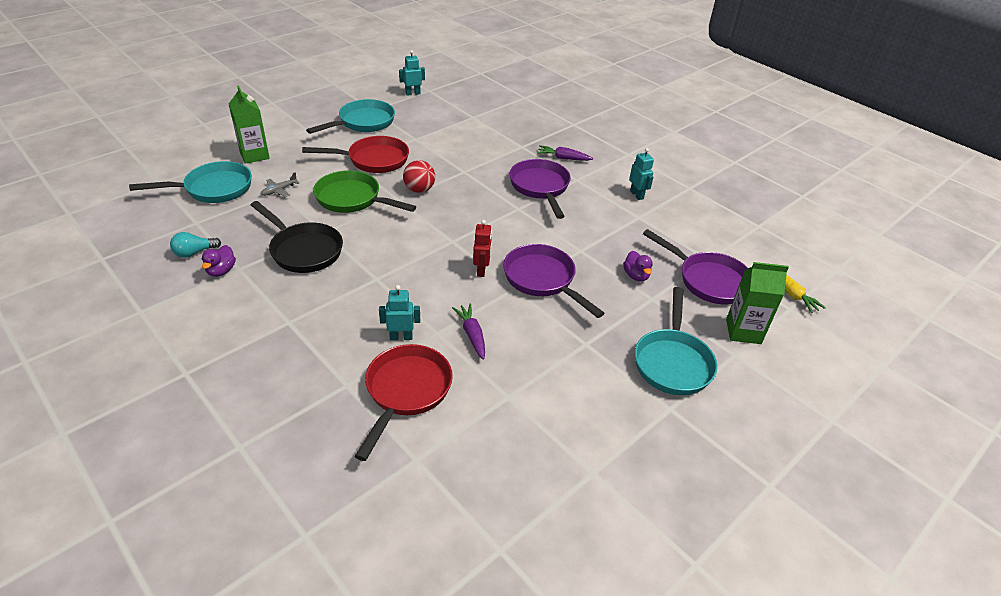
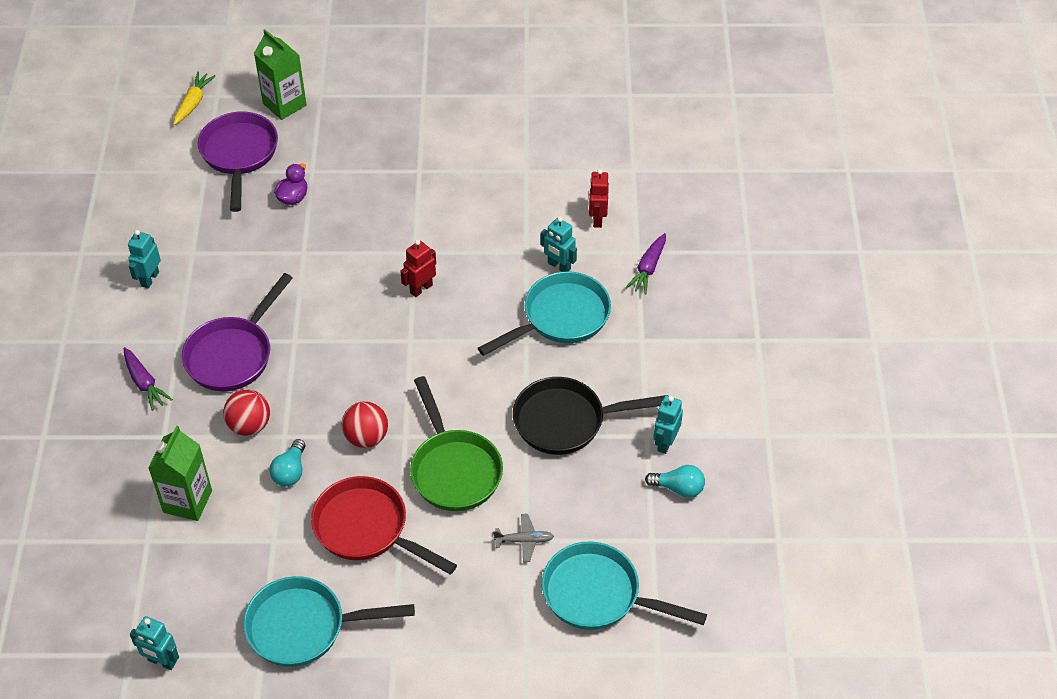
camera: 135 degrees left, 10 degrees up
purple duck [202,245,236,277] -> turquoise robot [653,395,683,454]
green carton [229,86,270,164] -> green carton moved to [148,426,212,521]
black pan [251,201,343,273] -> black pan turned 90 degrees counterclockwise [513,377,668,455]
red pan [355,344,453,461] -> red robot [589,169,609,228]
purple carrot [452,303,485,360] -> purple carrot moved to [625,233,666,294]
purple pan [503,244,604,318] -> none
turquoise pan [635,287,718,395] -> turquoise pan moved to [478,271,611,356]
none -> red ball [223,389,270,436]
none -> turquoise light bulb [269,439,305,487]

